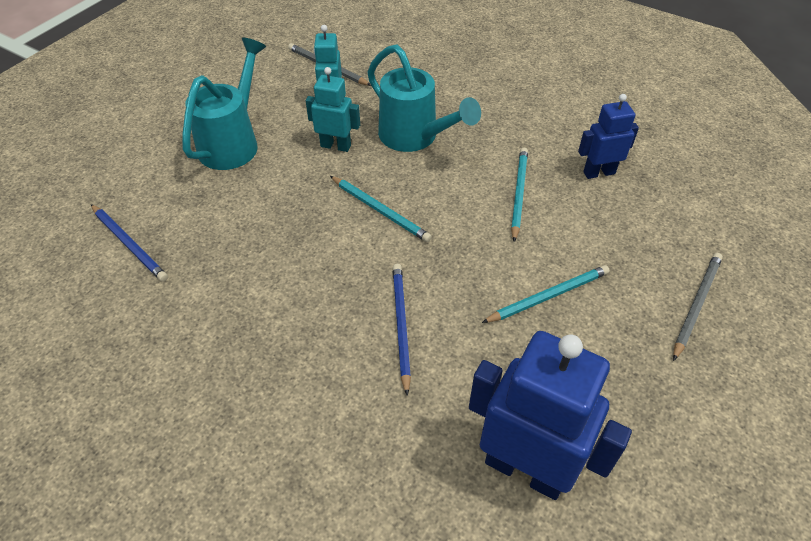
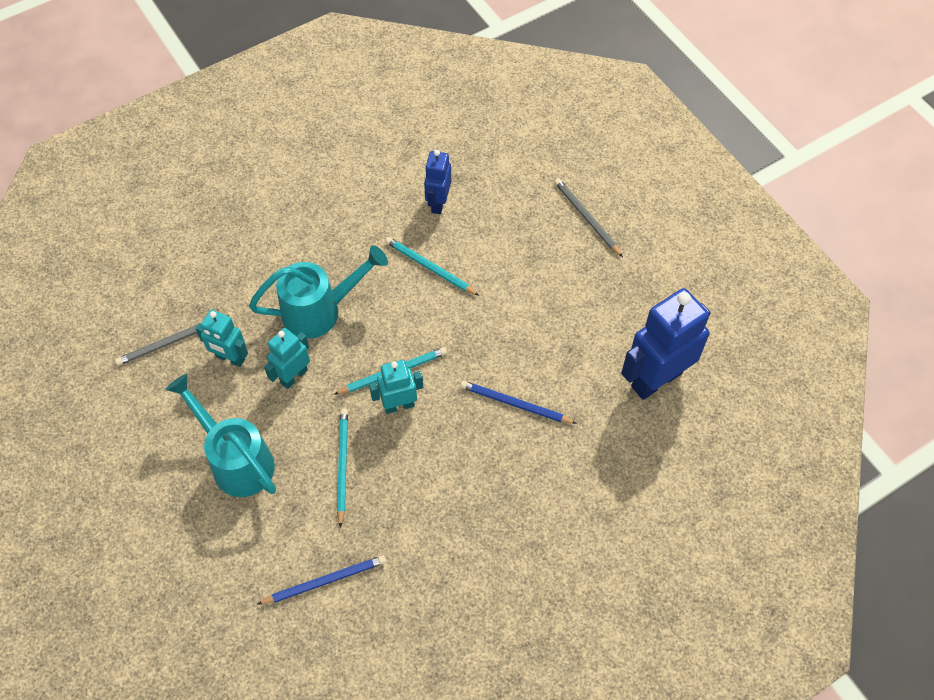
camera: 65 degrees left, 10 degrees up
turquoise pencil [482,265,610,323] -> turquoise pencil moved to [337,409,348,528]
none -> turquoise robot [369,360,423,414]

